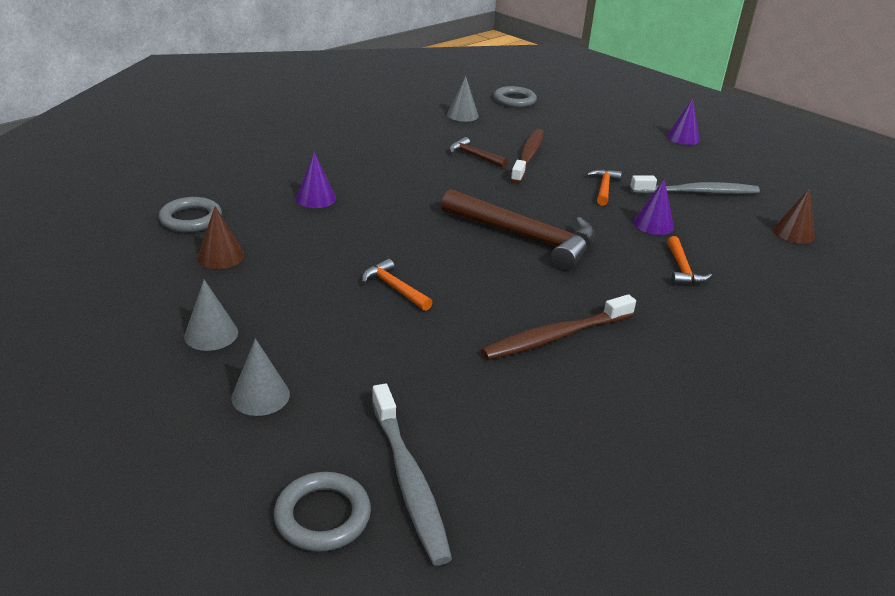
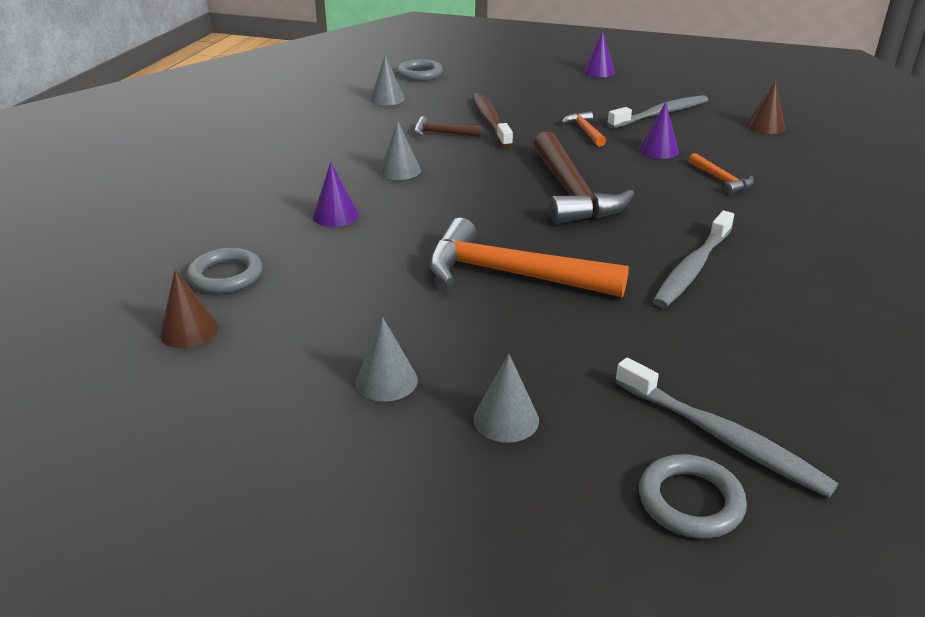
camera: 25 degrees left, 0 degrees up
brown cone [197,206,244,269] -> brown cone moved to [160,269,218,348]
orange hammer [362,259,433,311] -> orange hammer [429,218,629,297], size x2.13
brown hammer [441,189,595,271] -> brown hammer turned 75 degrees clockwise [533,131,634,224]
brown toothbrush [481,294,636,360] -> grey toothbrush [653,211,734,308]
none -> grey cone [379,121,421,180]

